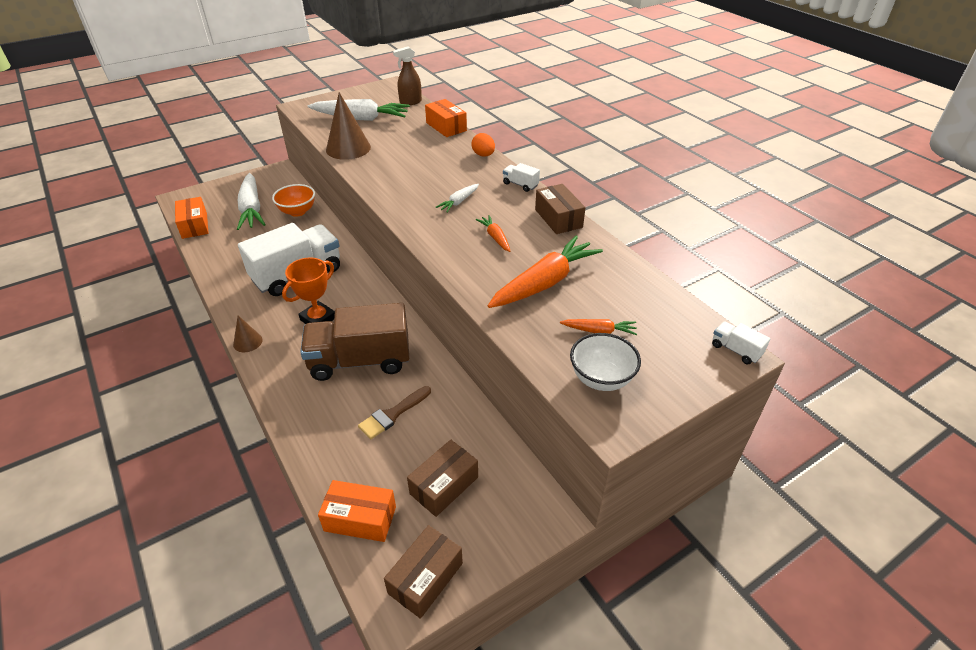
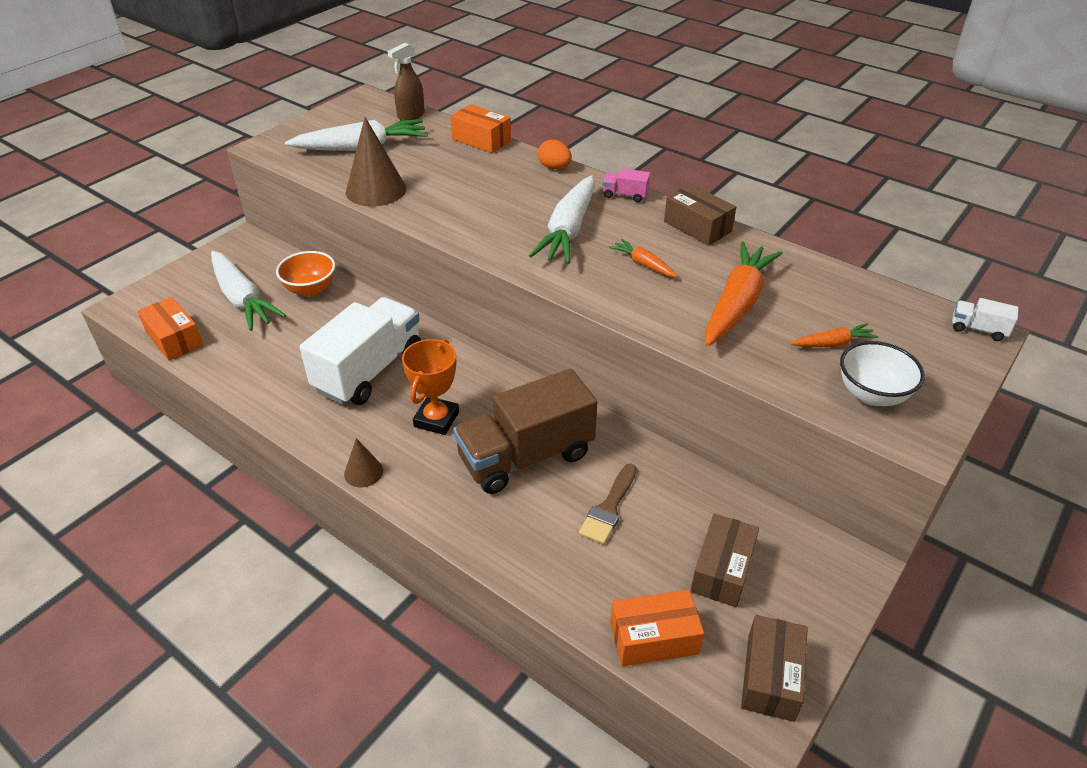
camera: 20 degrees left, 0 degrees up
white carrot [436,184,479,212] -> white carrot [529,175,595,264], size x2.07
white truck [503,163,540,192] -> pink truck [603,168,650,202]

